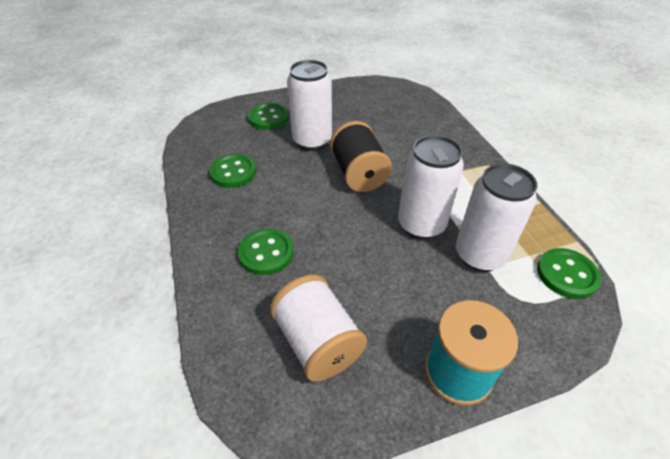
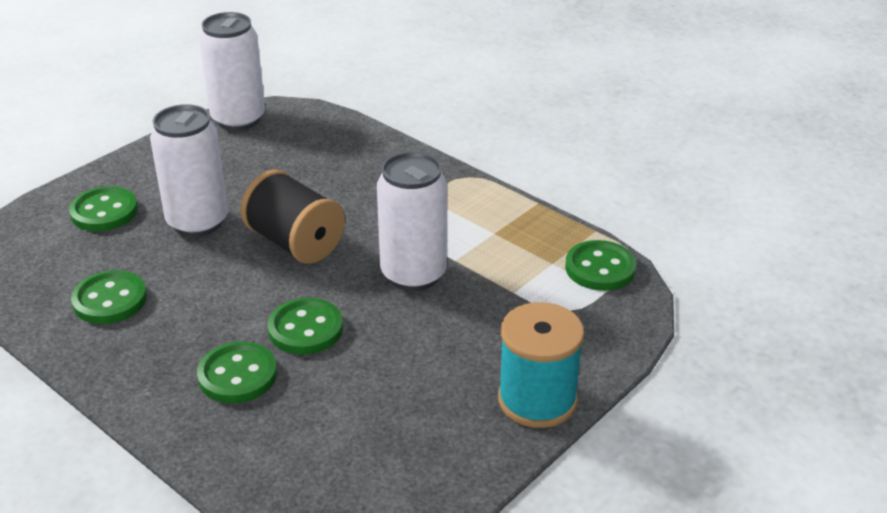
camera: 30 degrees left, 10 degrees down
white spool [270,275,367,382] -> none
white can [456,163,537,272] -> white can moved to [199,12,265,131]
none -> green button [268,298,343,355]

